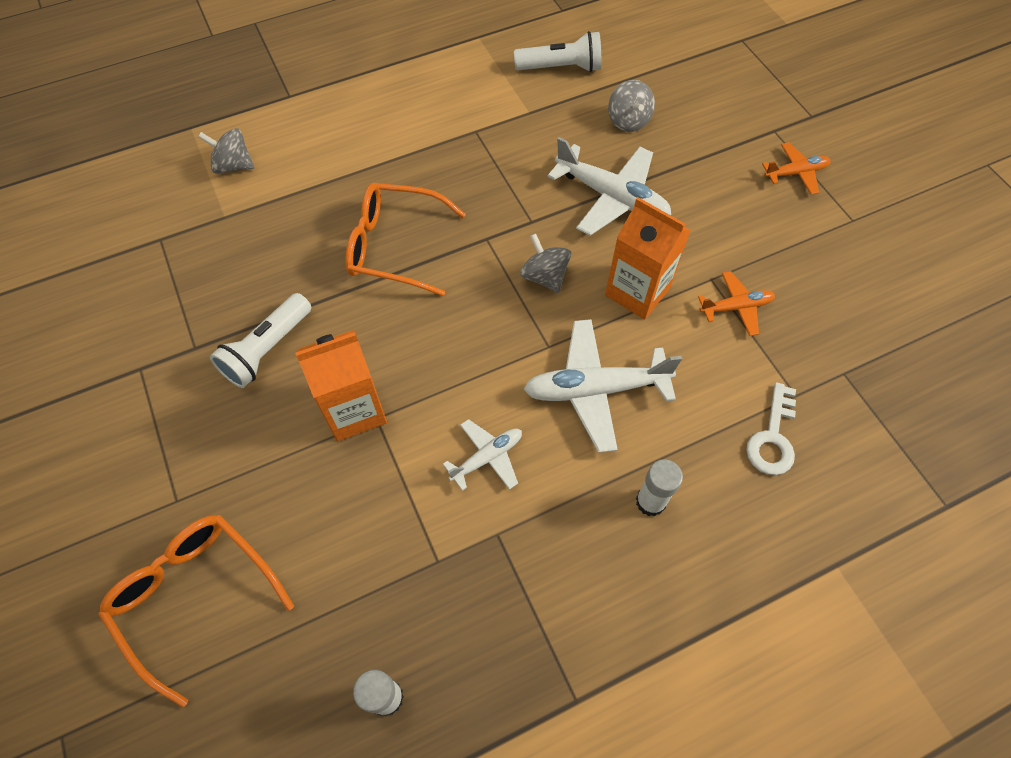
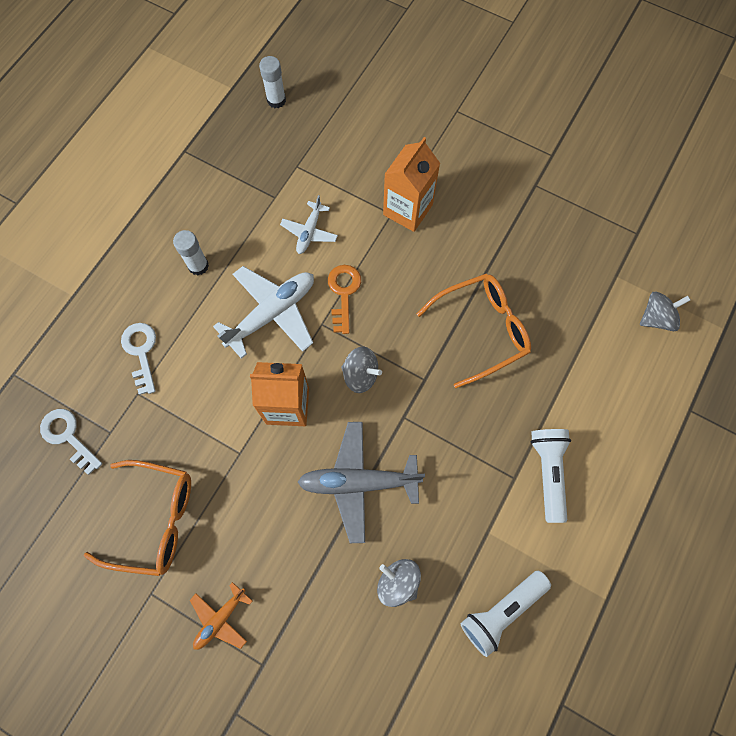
camera: 145 degrees right, 10 degrees up
orange glasses [99,515,294,707] -> orange glasses moved to [84,460,191,576]
white flashlight [210,293,311,388] -> white flashlight moved to [531,429,571,523]
white plane [547,137,671,236] -> grey plane [298,422,425,543]
orange plane [698,271,775,336] -> none
none -> white key [40,409,102,475]
none -> orange key [328,265,361,334]

